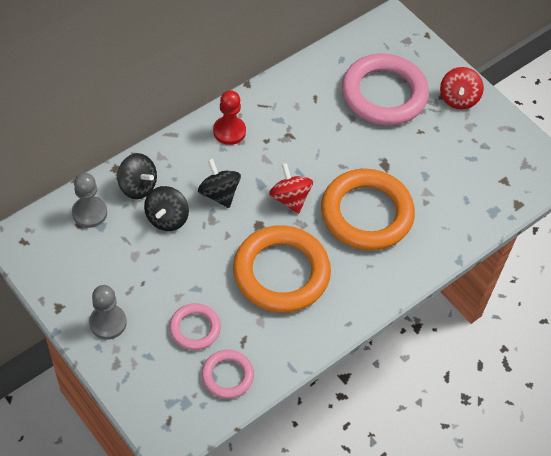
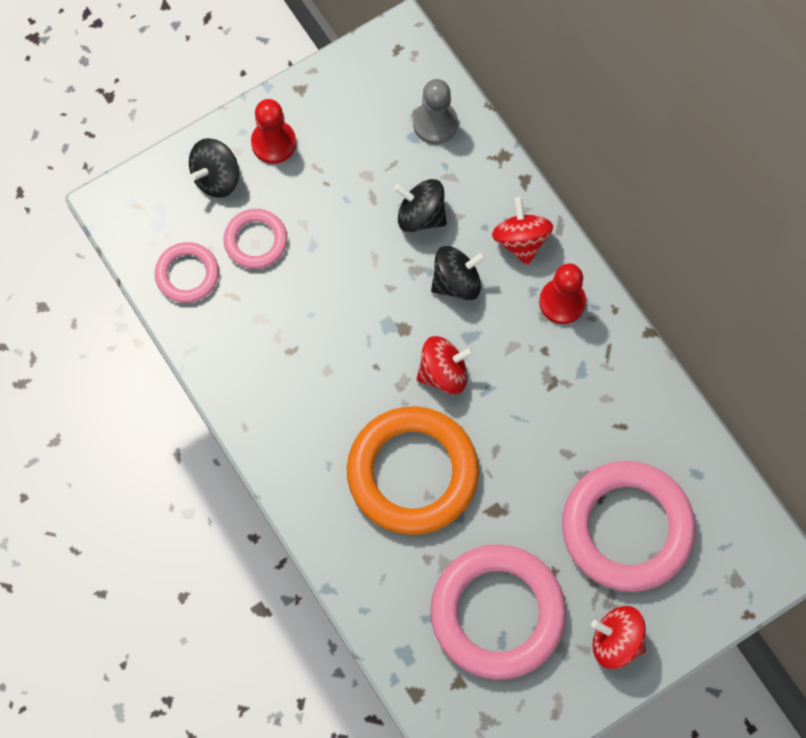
camera: 100 degrees right, 15 degrees up
grey pawn [89,285,127,340] -> red pawn [251,99,296,164]
black spinning top [117,153,157,199] -> black spinning top moved to [189,138,239,198]
orange ring [233,225,331,313] -> none
none -> pink ring [430,544,566,680]
none -> red spinning top [492,197,553,265]

